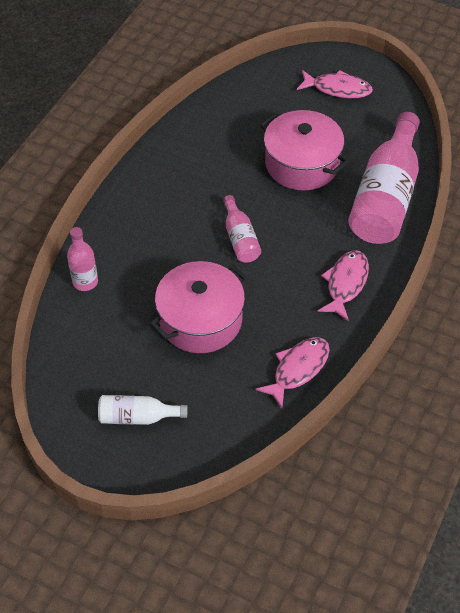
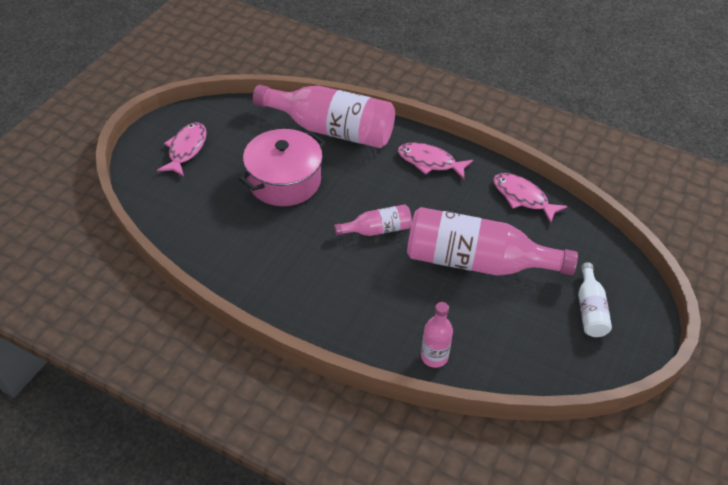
camera: 90 degrees left, 5 degrees down
pink pot [150,261,249,353] -> pink bottle [407,207,578,275]

